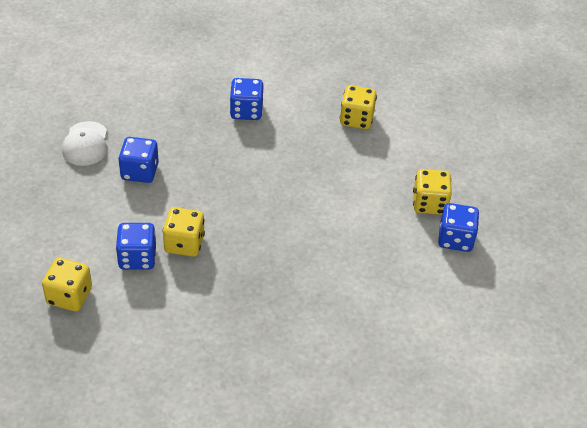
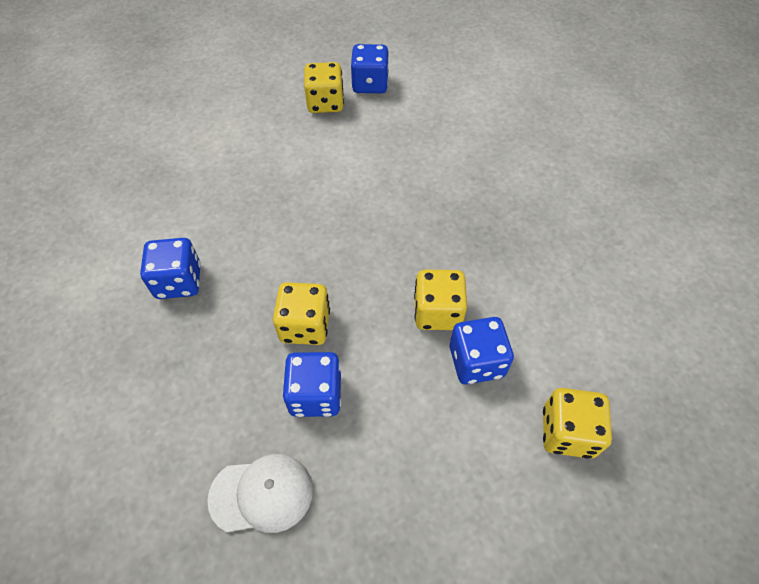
camera: 95 degrees left, 10 degrees up
yellow dice [340,85,377,129] -> yellow dice moved to [273,282,330,345]

